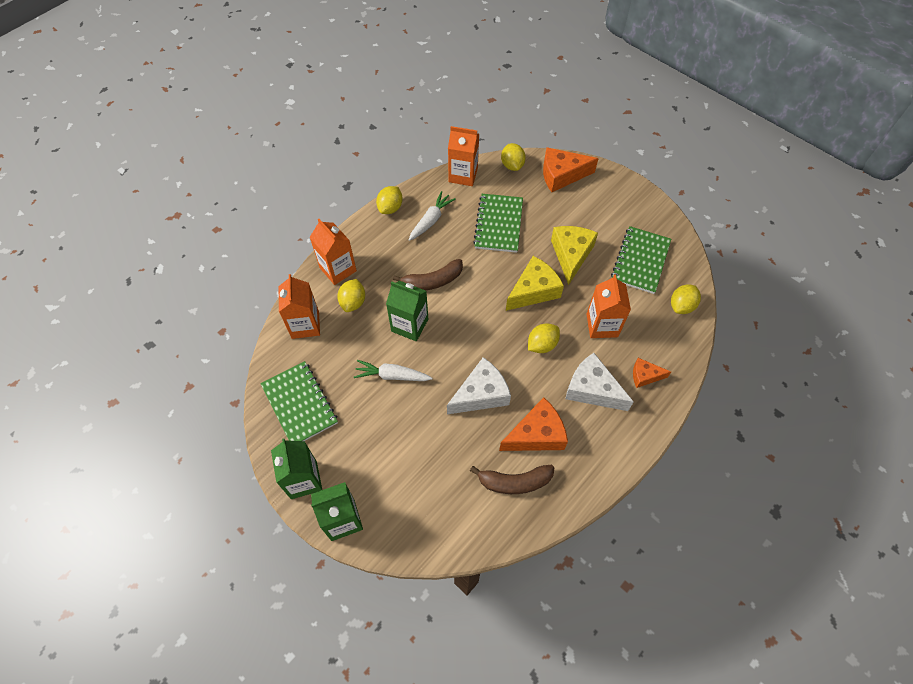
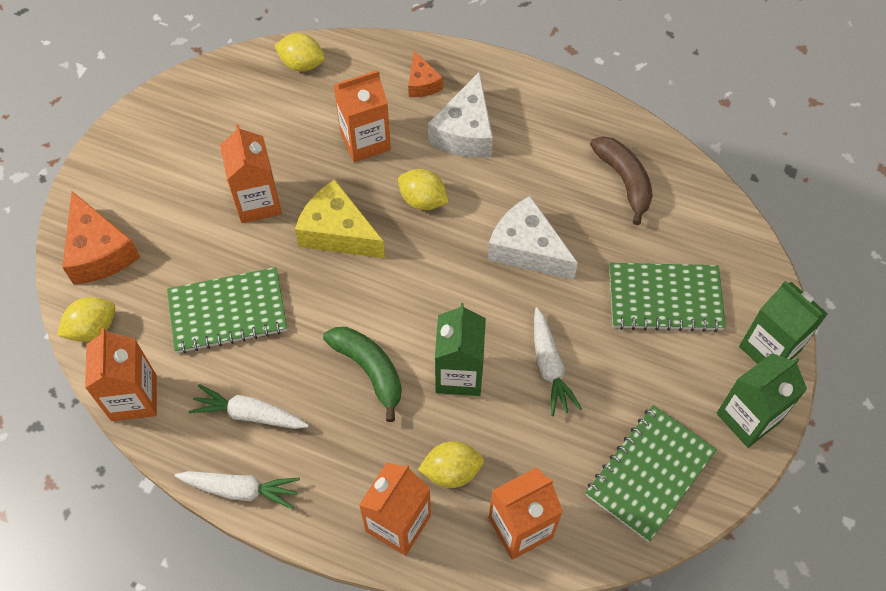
camera: 110 degrees left, 0 degrees up
yellow lemon [376,186,403,214] -> white carrot [175,471,300,510]
brown banana [393,259,463,290] -> green banana [323,327,402,422]
orange cheese [499,397,568,451] -> none
yellow cheese [551,226,598,285] -> orange carton [220,124,282,223]
green notebook [611,226,671,294] -> green notebook moved to [609,263,726,332]

